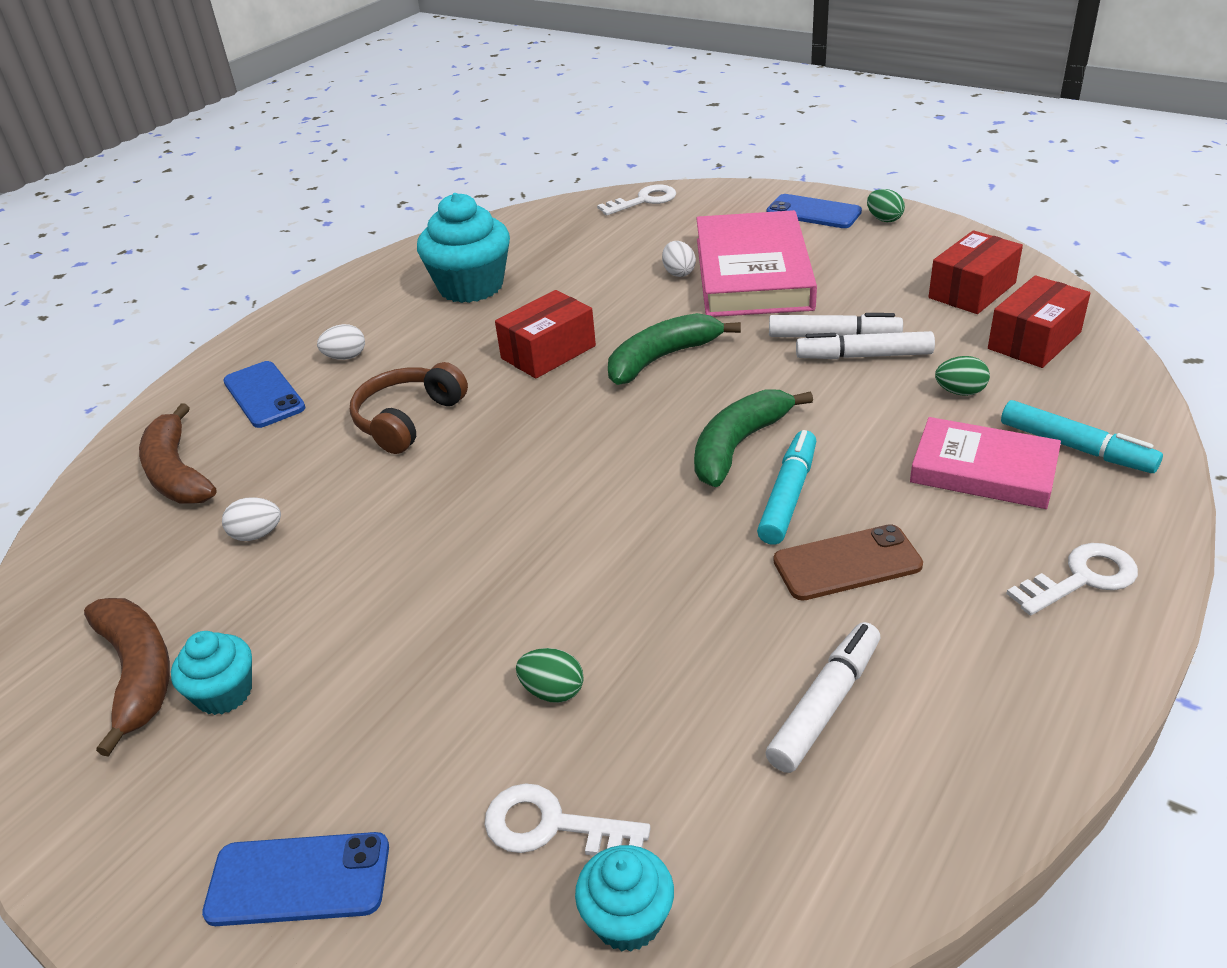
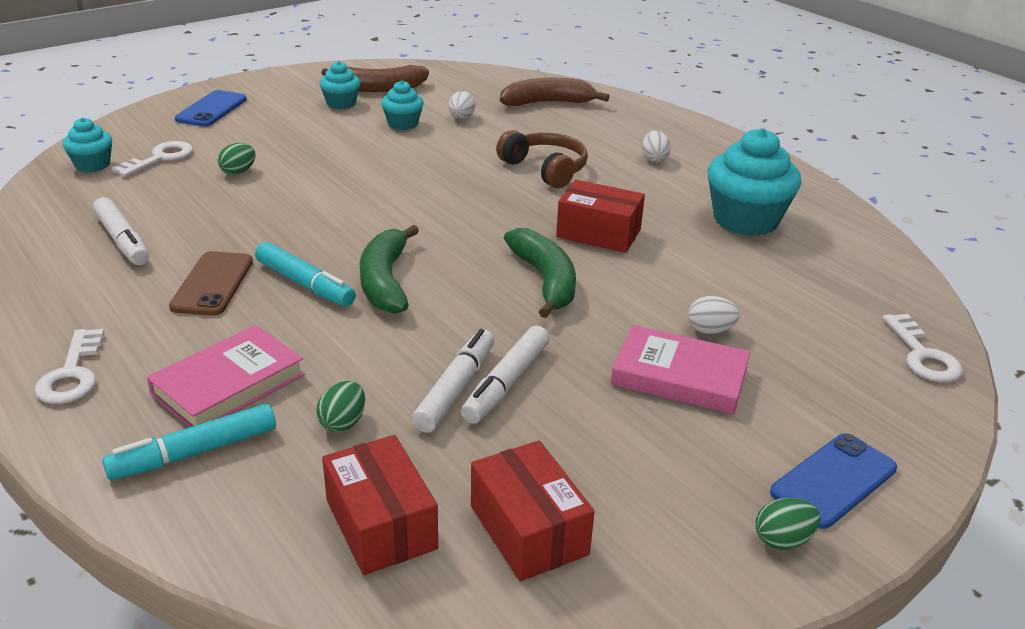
camera: 105 degrees right, 5 degrees down
blue phone [223,361,306,428] -> none
red box [495,290,596,379] -> red box turned 45 degrees counterclockwise [556,180,645,253]
green banana [694,389,813,487] -> green banana turned 150 degrees counterclockwise [360,225,419,314]
pink book [696,210,817,317] -> pink book [611,325,750,414], size x0.62
none -> turquoise cupcake [381,81,423,130]

